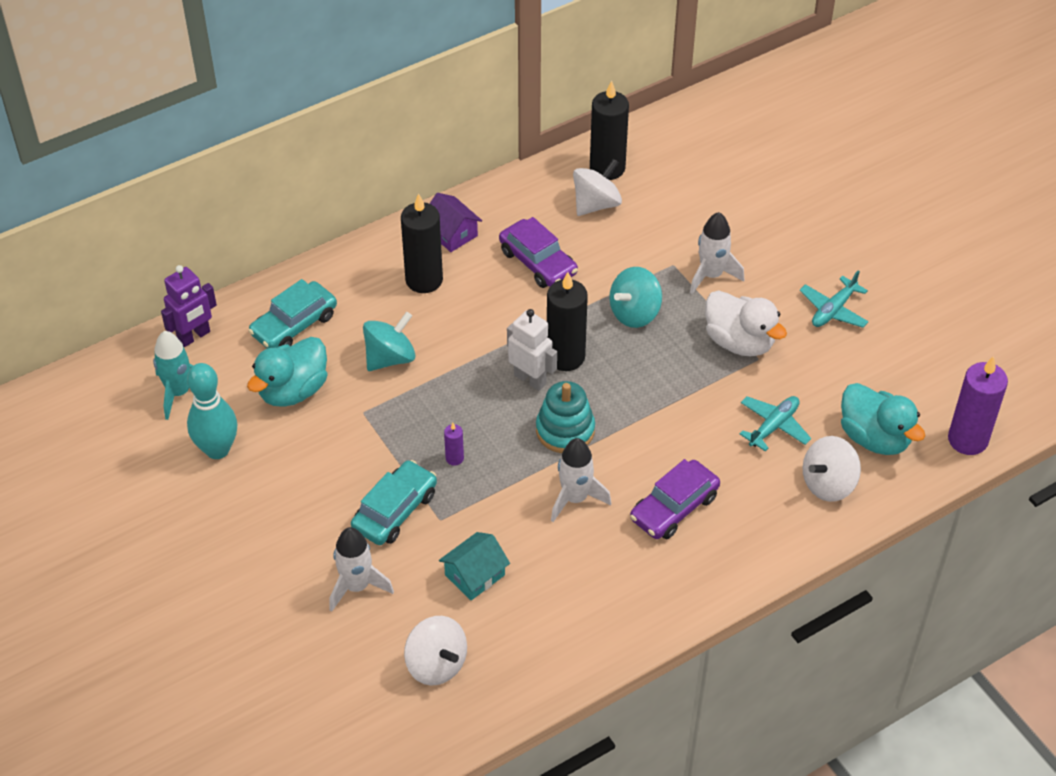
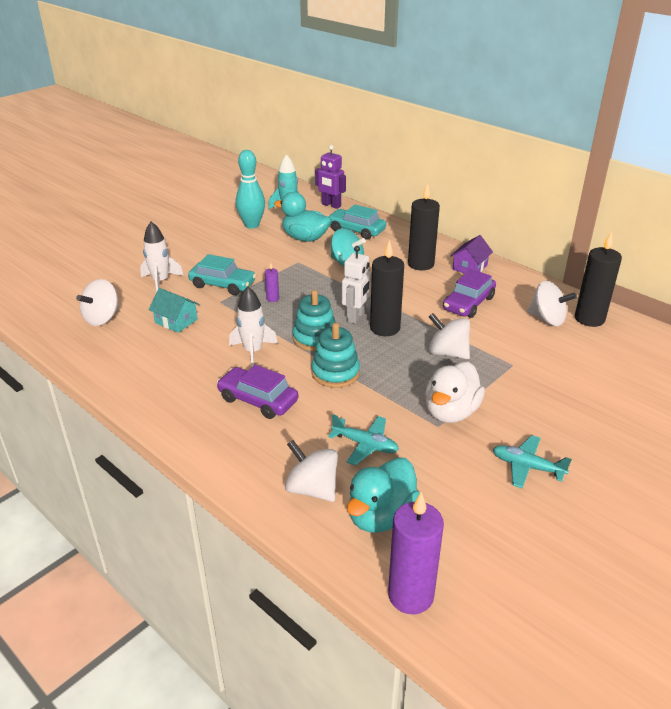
camera: 75 degrees right, 15 degrees down
turquoise spinning top [609,267,662,328] -> white spinning top [429,313,470,359]
white rocket [690,212,744,294] -> none
none -> turquoise stacking toy [311,323,360,388]

